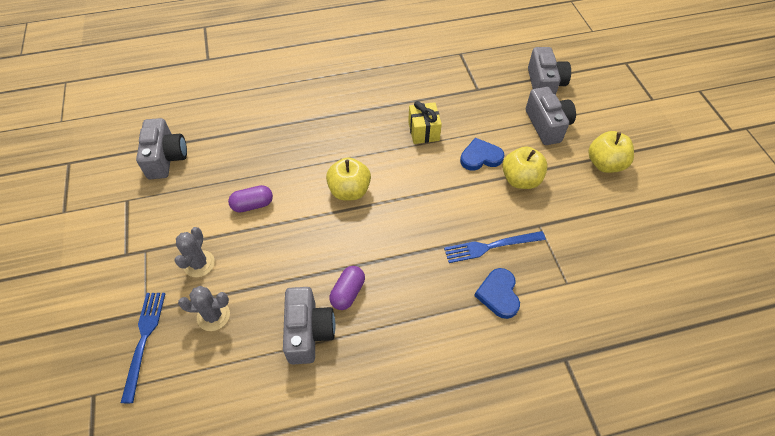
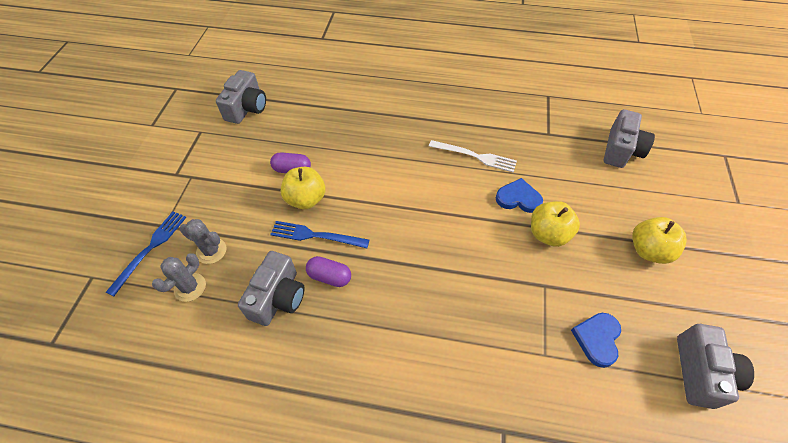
camera: 25 degrees right, 0 degrees up
grey cactus [174,227,215,277] -> grey cactus moved to [152,253,206,302]
yellow apple [326,157,371,200] -> yellow apple moved to [281,167,325,210]
purple capsule [329,266,365,310] -> purple capsule turned 60 degrees clockwise [306,256,351,287]
yellow gift [408,101,442,144] -> white fork [429,140,517,173]
blue fork [444,231,546,263] -> blue fork moved to [270,221,369,248]
blue heart [474,268,520,319] -> blue heart moved to [571,313,621,368]
grey camera [526,87,576,145] -> grey camera moved to [677,324,754,409]

